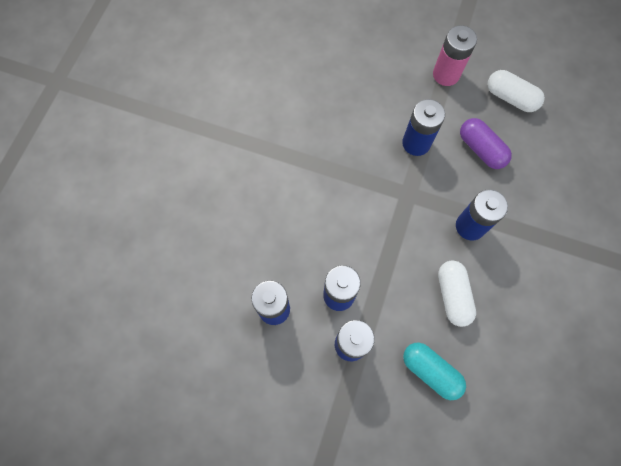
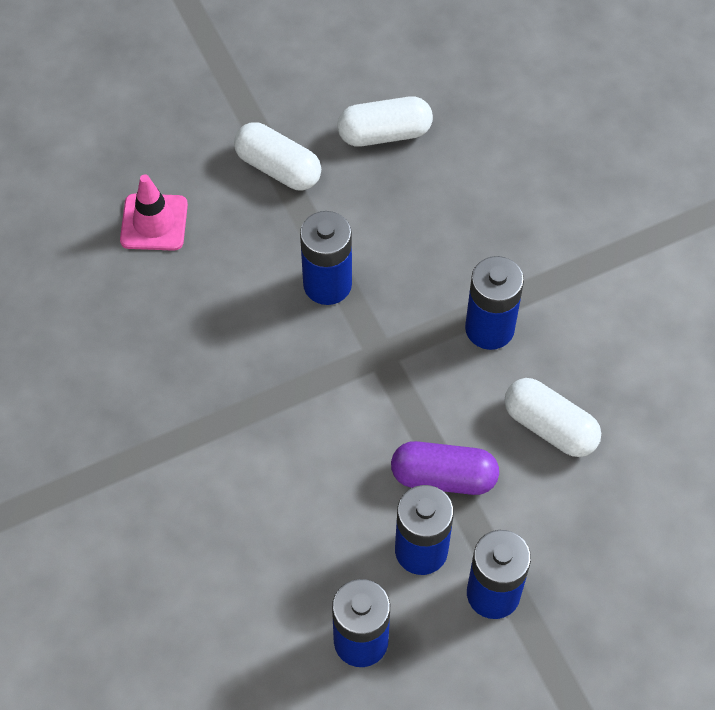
camera: 45 degrees left, 10 degrees down
turquoise capsule [403,342,466,400] -> none
pink battery [433,25,477,86] -> white capsule [234,122,321,190]
purple capsule [460,118,512,169] -> purple capsule moved to [391,441,499,495]
none -> pink traffic cone [120,174,188,251]

